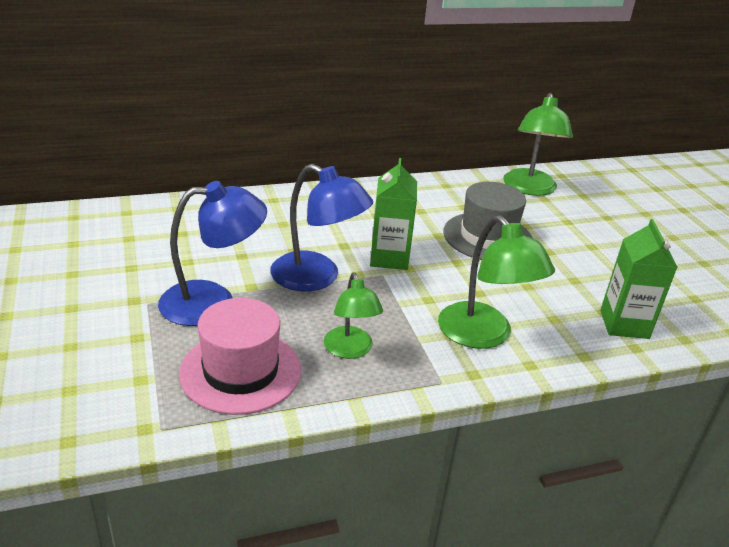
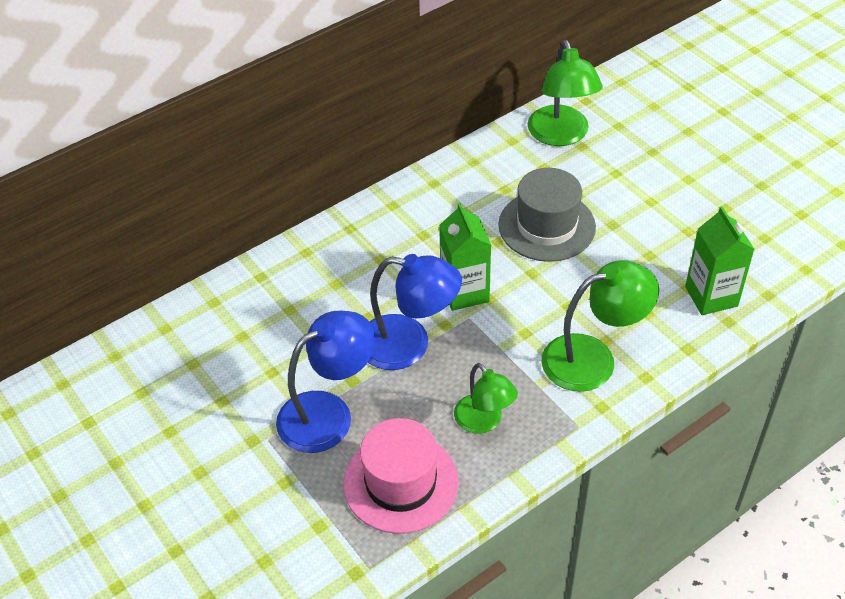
camera: 15 degrees left, 15 degrees up
green lamp [438,215,555,349] -> green lamp turned 60 degrees counterclockwise [542,260,659,392]

